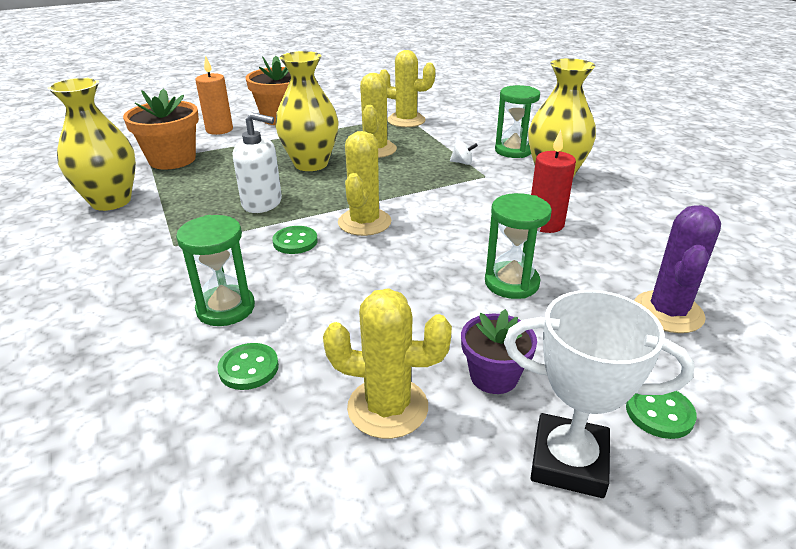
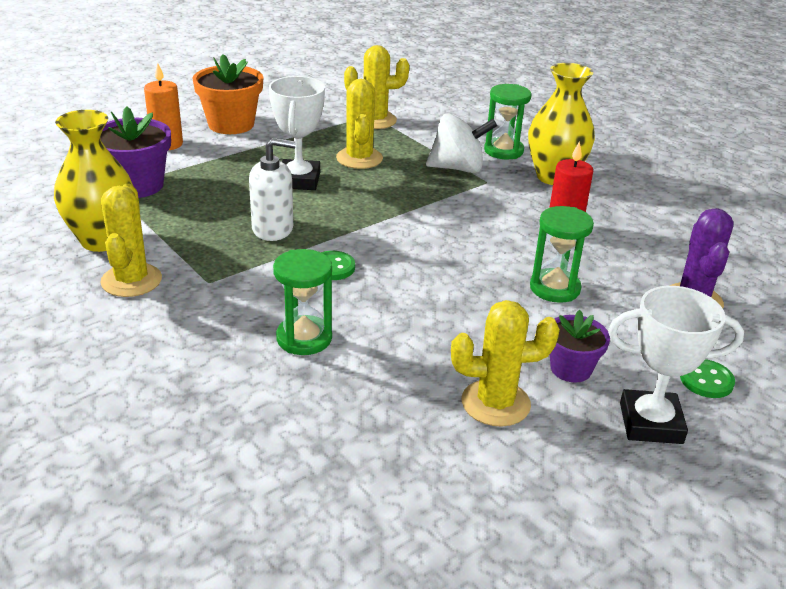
camera: 15 degrees left, 0 degrees up
orange flower pot [123,88,199,170] -> purple flower pot [101,107,171,198]
green button [218,343,279,390] -> none
yellow vase [275,51,339,171] -> white trophy [269,76,325,190]
yellow cactus [338,131,391,236] -> yellow cactus moved to [100,184,162,297]
white spinning top [450,141,478,165] -> white spinning top [426,114,497,173], size x2.37

